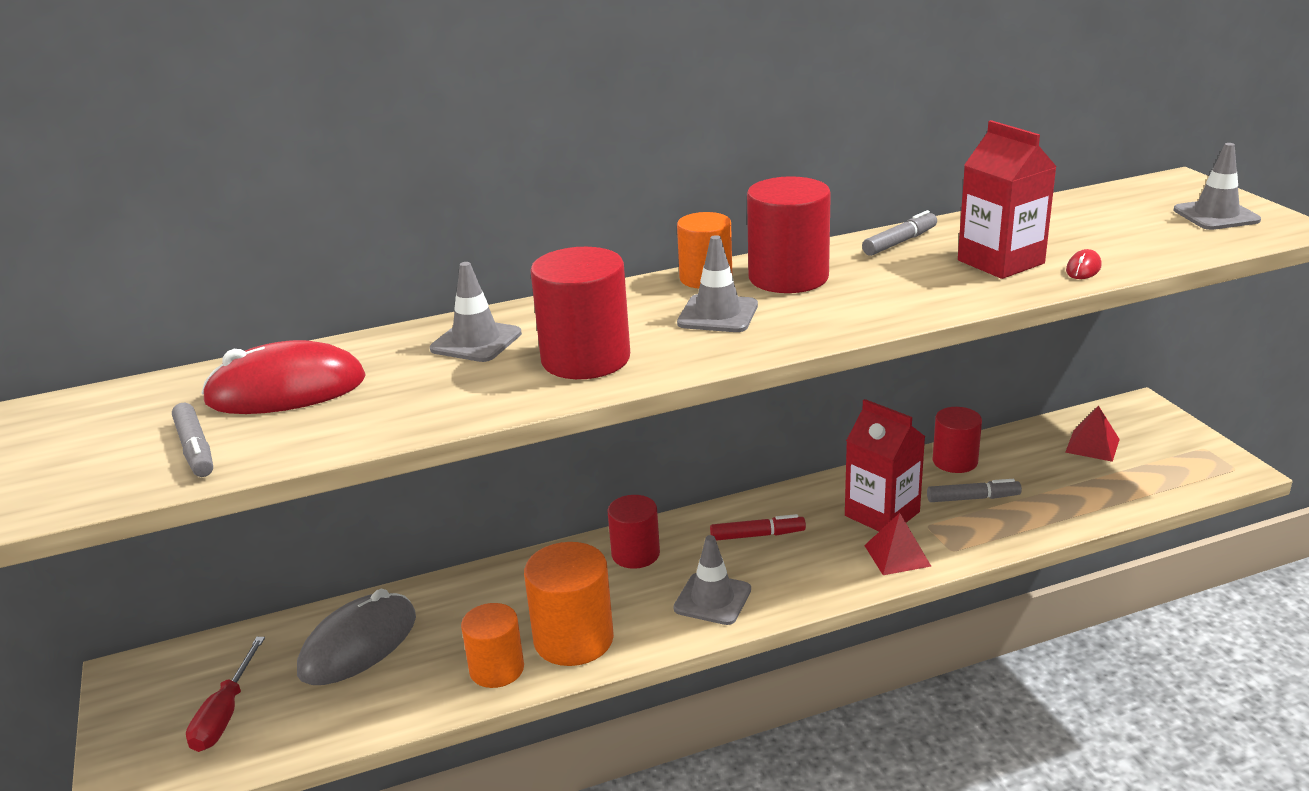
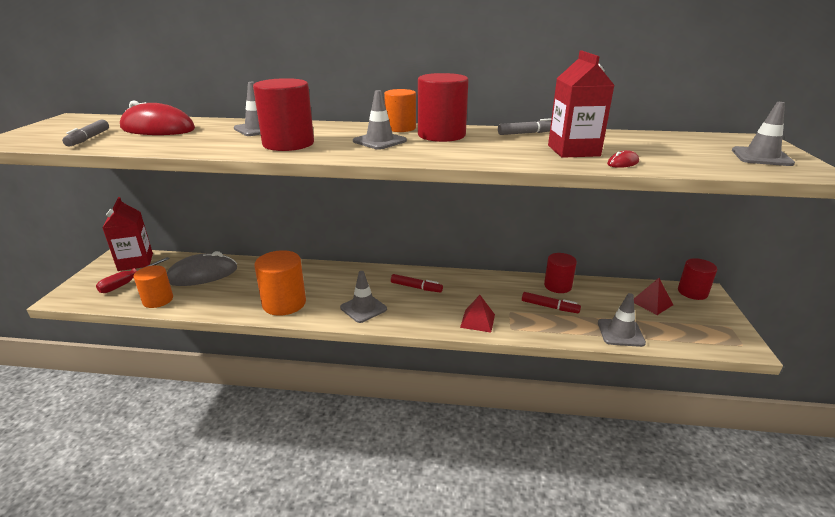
camera: 25 degrees right, 0 degrees up
orange cylinder [461,603,524,688] -> orange cylinder moved to [134,265,173,308]
red cylinder [608,495,660,569] -> red cylinder moved to [678,258,717,300]
red carton [845,399,926,531] -> red carton moved to [102,197,153,271]
grey marker [927,479,1022,502] -> red marker [522,292,581,313]
none -> grey traffic cone [598,293,646,347]

